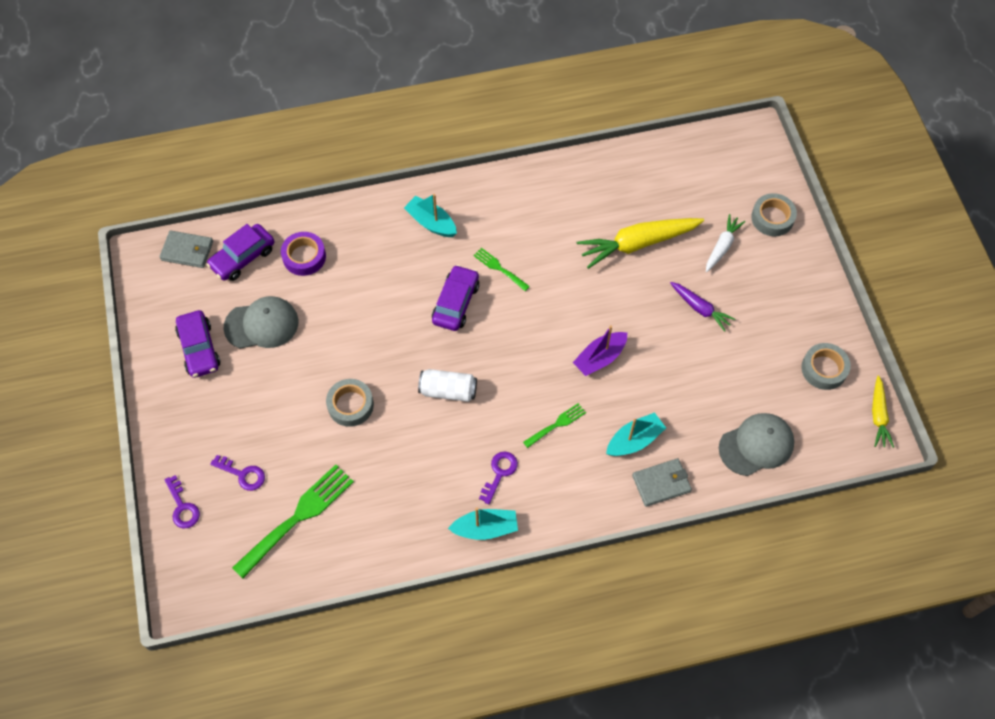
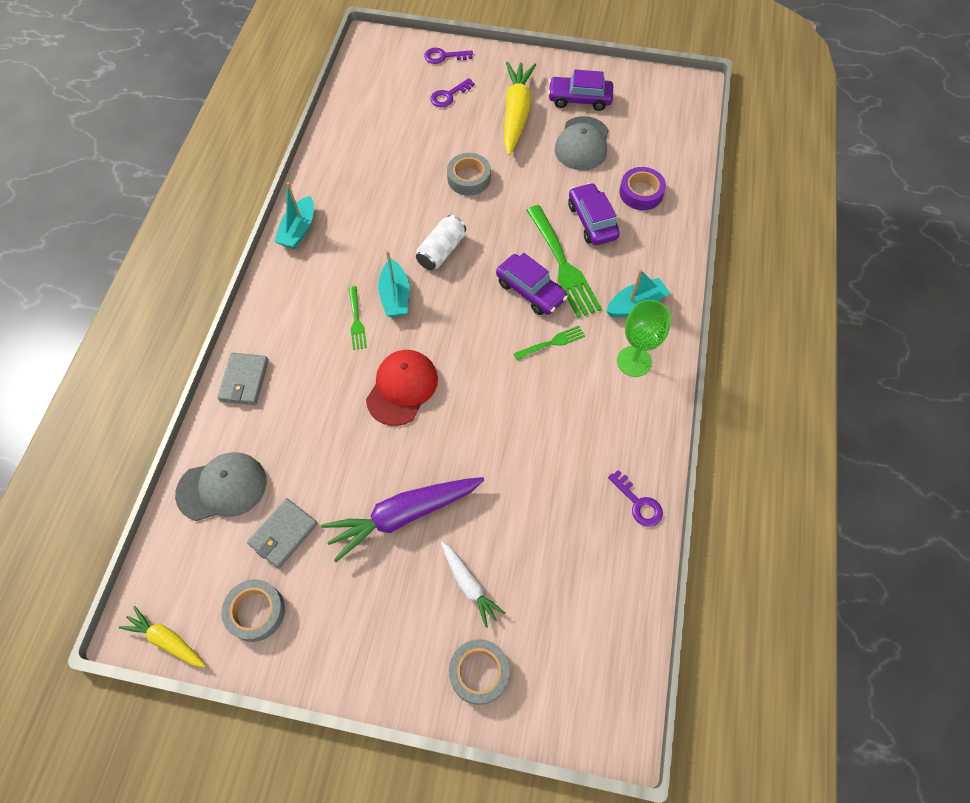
camera: 115 degrees right, 0 degrees up
grey wallet [159,230,213,268] -> grey wallet moved to [247,498,318,569]
purple car [206,224,274,281] -> purple car moved to [568,183,620,245]
green fork [232,464,354,579] -> green fork moved to [527,205,602,318]
purple key [479,452,518,504] -> purple key moved to [608,470,663,527]
purple boat [573,325,627,376] -> red cap [366,350,438,426]
yellow carrot [577,218,704,269] -> yellow carrot moved to [504,61,536,155]
turquoise boat [606,412,666,456] -> turquoise boat moved to [378,250,410,317]
purple carrot [670,282,735,332] -> purple carrot [321,477,484,562], size x1.79
grey cap [719,413,794,476] -> grey cap turned 105 degrees counterclockwise [175,452,267,521]
none -> green goblet [617,300,671,377]

